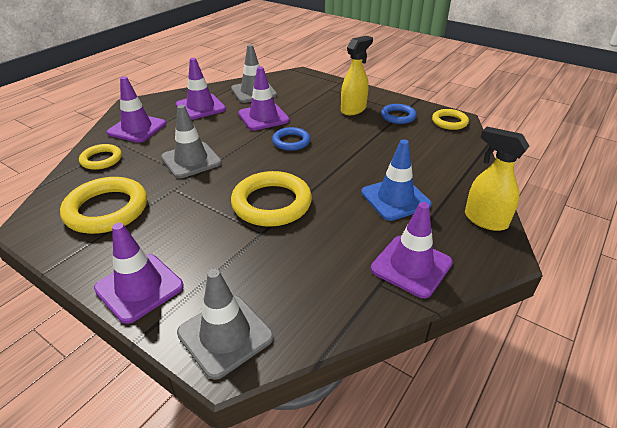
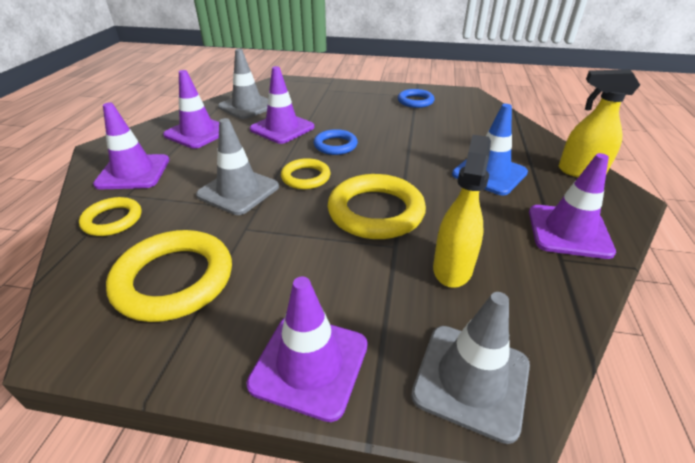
camera: 25 degrees left, 0 degrees up
yellow spray bottle [341,36,373,115] -> yellow spray bottle moved to [433,135,491,288]
yellow ring [432,109,469,130] -> yellow ring moved to [281,158,330,189]

